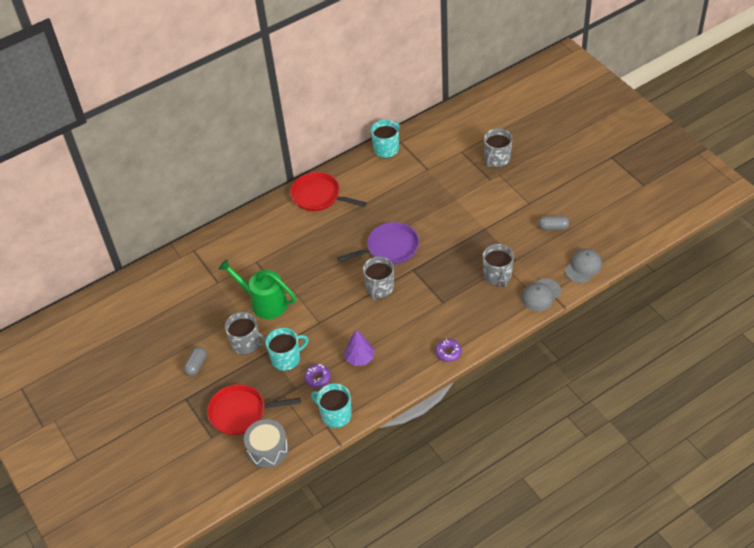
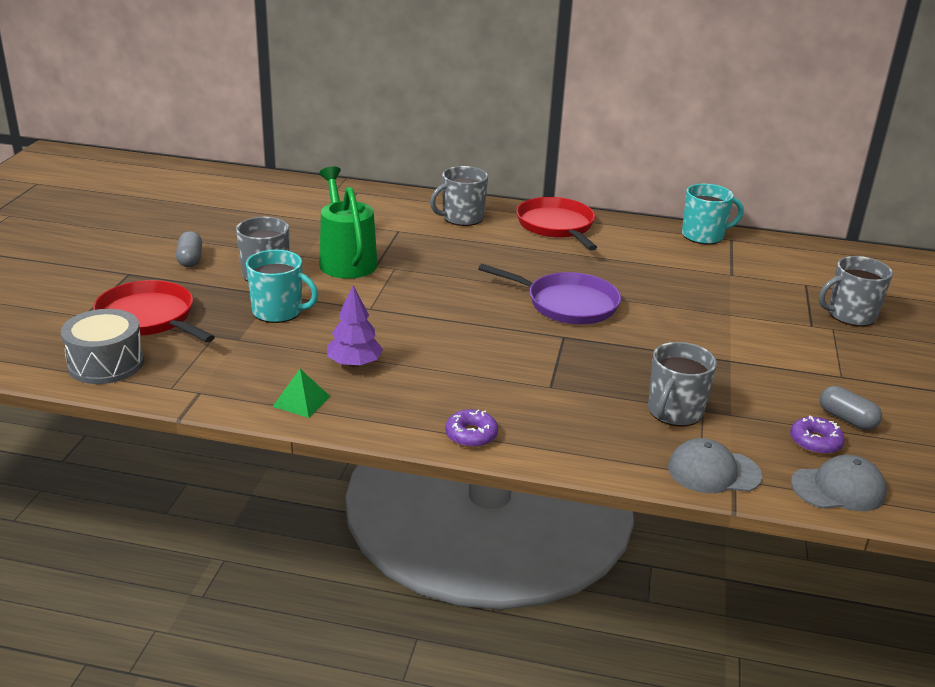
camera: 40 degrees right, 20 degrees down
grey capsule [184,347,207,376] -> grey capsule turned 75 degrees counterclockwise [176,231,202,267]
purple donut [304,364,331,388] -> purple donut moved to [790,416,845,455]
turquoise mug [311,383,352,428] -> none
grey mug [363,257,394,301] -> grey mug moved to [430,166,488,226]
none -> green pyramid [272,369,330,418]

